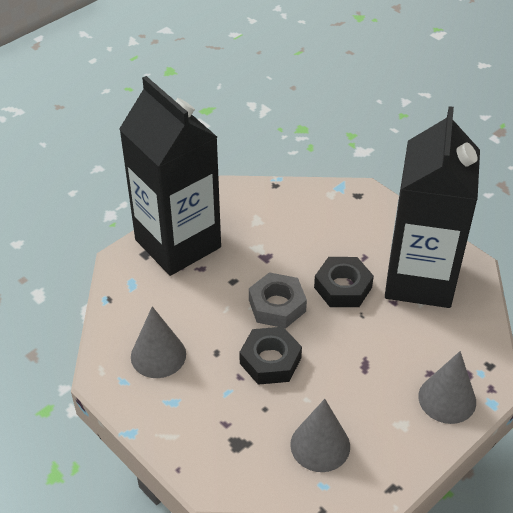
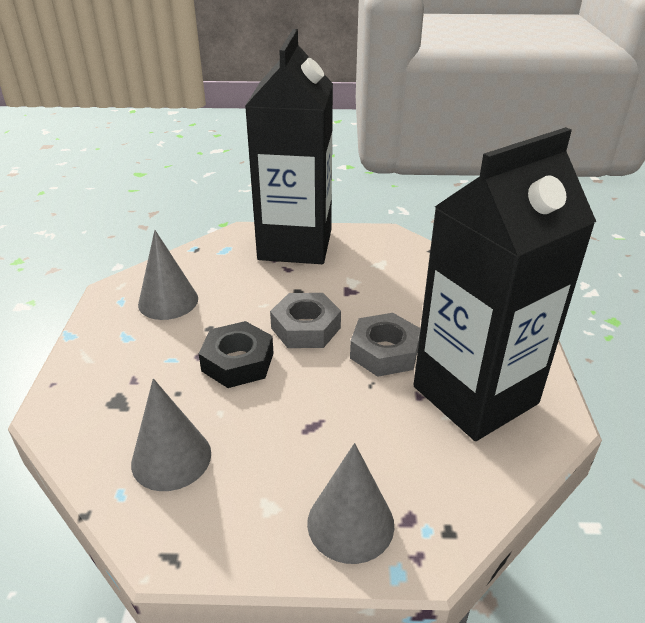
camera: 45 degrees right, 10 degrees down
black nut [314,257,374,307] -> grey nut [350,313,421,377]

